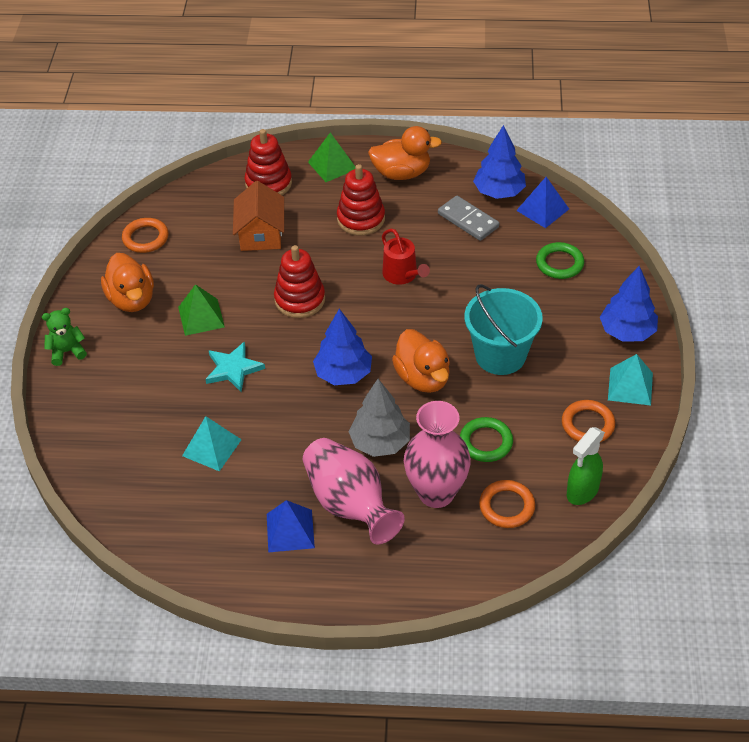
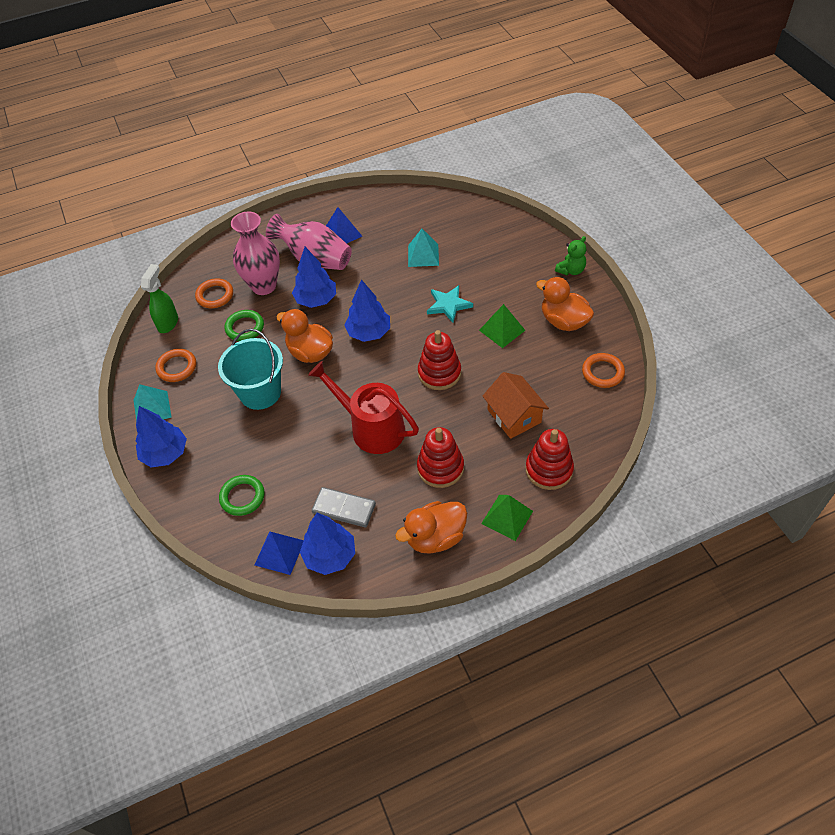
camera: 155 degrees right, 5 degrees up
grey tree [348,379,410,457] -> blue tree [292,247,336,308]
red watering can [382,229,430,285] -> red watering can [308,361,419,454], size x1.68

